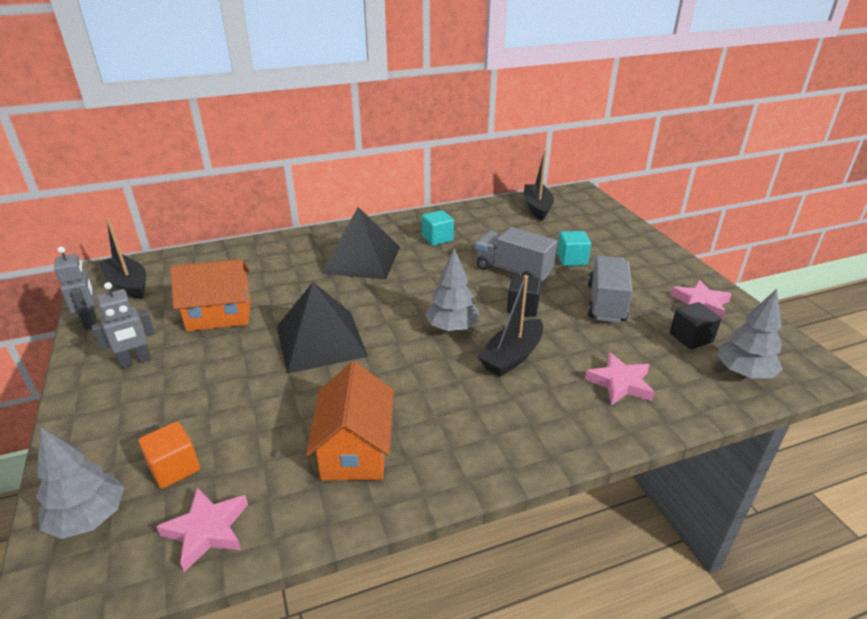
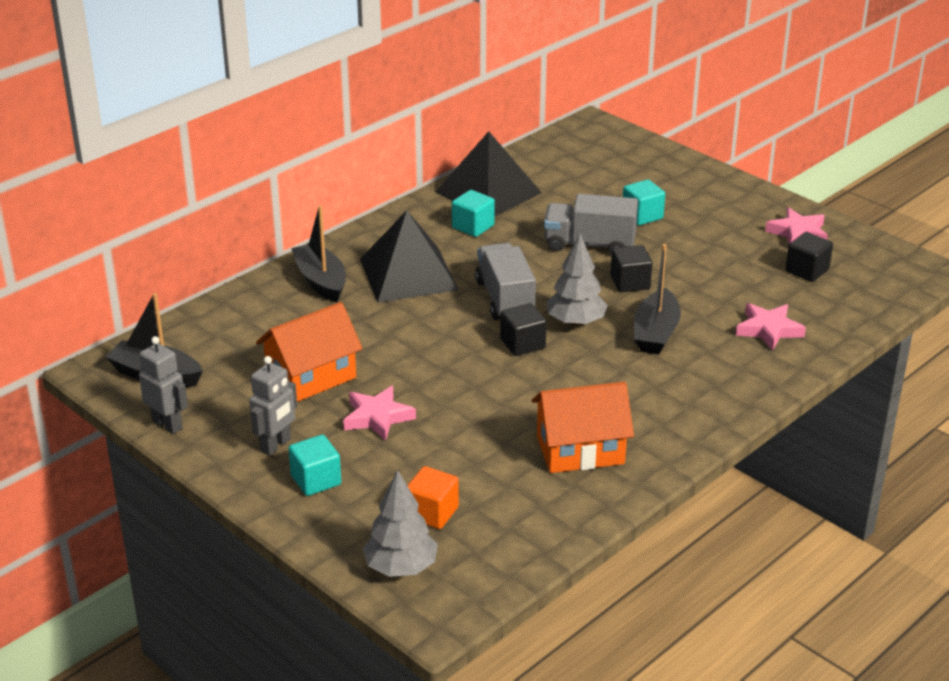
camera: 25 degrees left, 0 degrees up
pink star [156,487,248,572] -> pink star moved to [343,386,416,441]
black pyramid [277,282,368,374] -> black pyramid moved to [435,131,542,216]
orange house [306,362,394,480] -> orange house turned 75 degrees counterclockwise [532,382,634,473]
black boat [524,150,554,221] -> black boat moved to [291,205,346,302]
grey truck [588,255,632,323] -> grey truck moved to [475,243,536,320]
grey tree [717,289,783,378] -> none
none -> turquoise cube [288,434,341,496]
none -> black cube [500,303,547,356]

